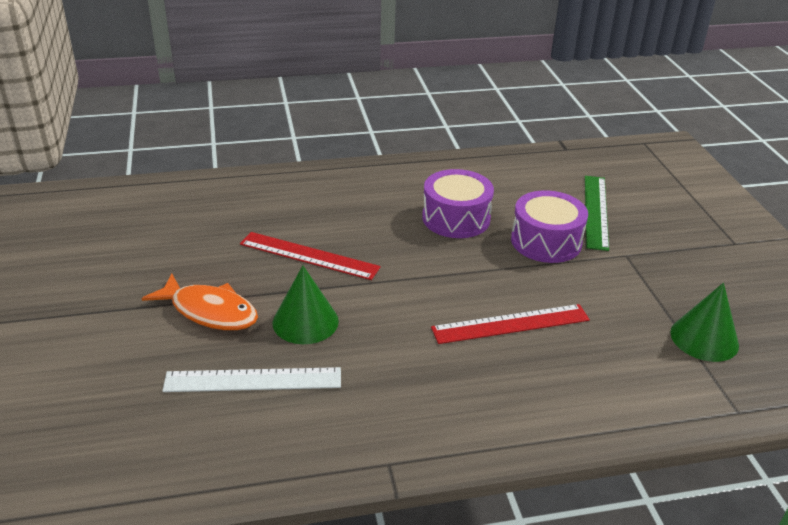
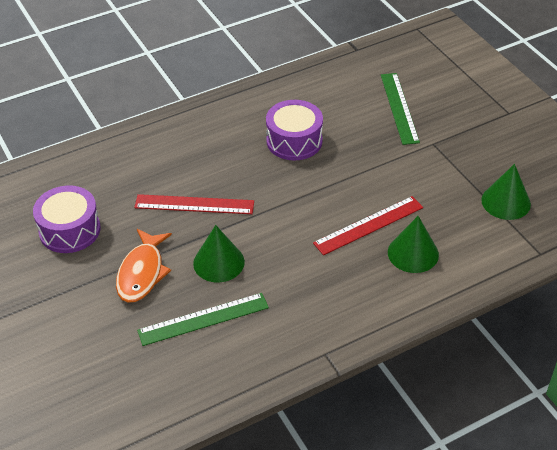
camera: 15 degrees left, 10 degrees up
orange fish [142,273,258,330] -> orange fish turned 90 degrees clockwise [116,229,172,303]
white ruler [162,367,341,392] -> green ruler [137,293,269,346]
purple drum [511,190,588,263] -> purple drum moved to [33,185,101,253]
none -> green cone [388,216,439,273]

